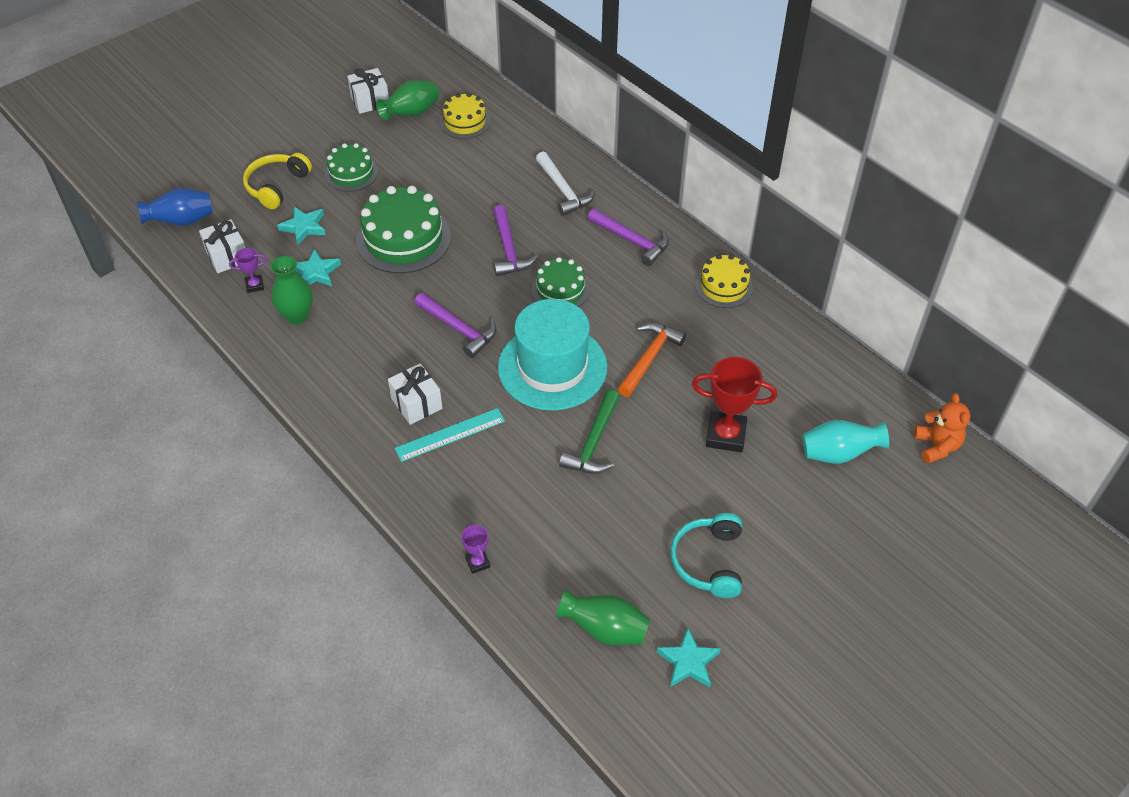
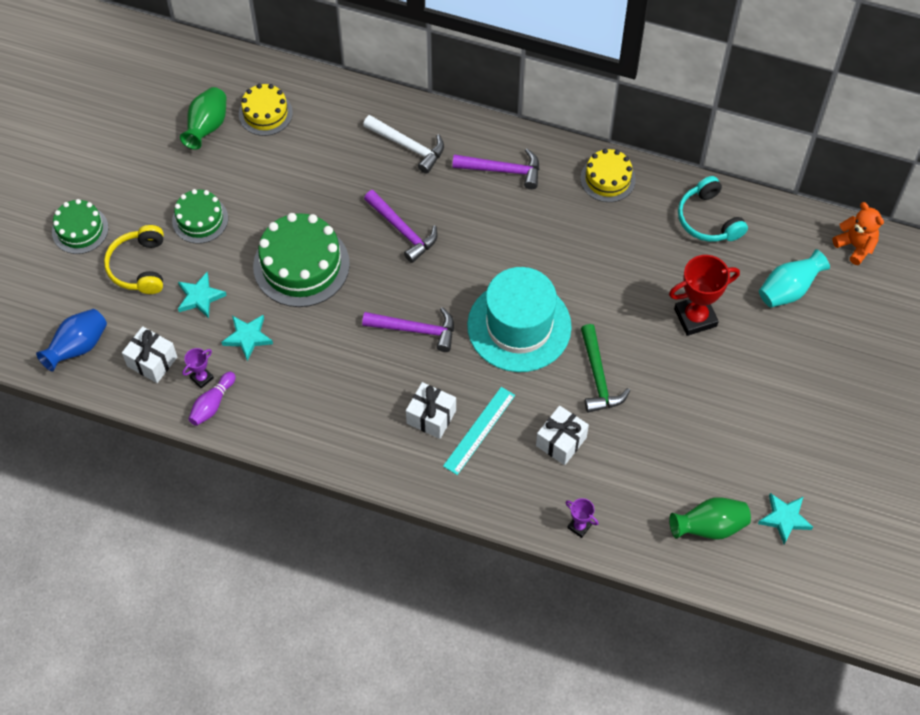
camera: 30 degrees left, 10 degrees up
green vase [271,256,313,324] -> none
white gift [347,68,389,114] -> white gift moved to [536,405,589,465]
green cake [532,257,590,307] -> green cake moved to [52,199,108,254]
orange hammer [618,323,686,397] -> none
turquoise headphones [670,513,742,598] -> turquoise headphones moved to [678,176,748,242]
none -> purple bowling pin [188,372,236,426]

